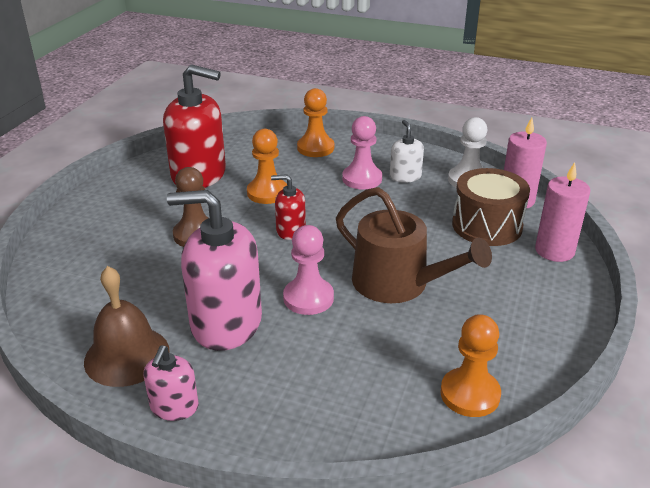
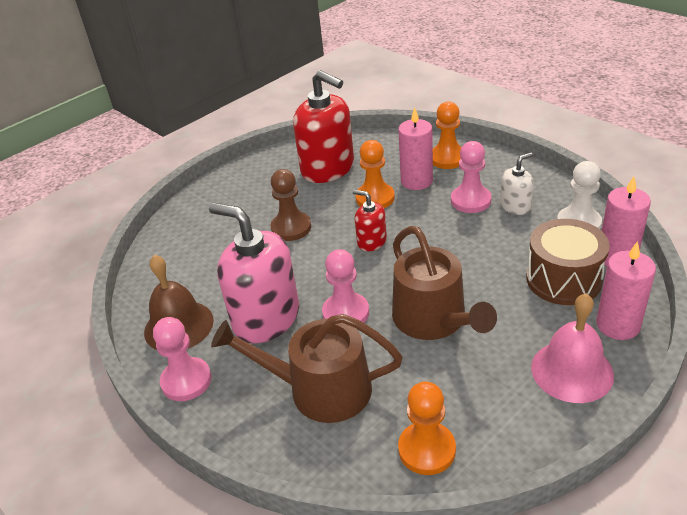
camera: 30 degrees right, 5 degrees up
pink soap dispenser [144,345,199,421] -> pink pawn [153,317,212,401]
white soap dispenser [390,120,424,183] -> white soap dispenser turned 45 degrees clockwise [500,153,534,215]
none -> brown watering can [211,314,403,423]
none -> pink candle [398,107,433,190]
none -> pink bell [531,294,614,403]

